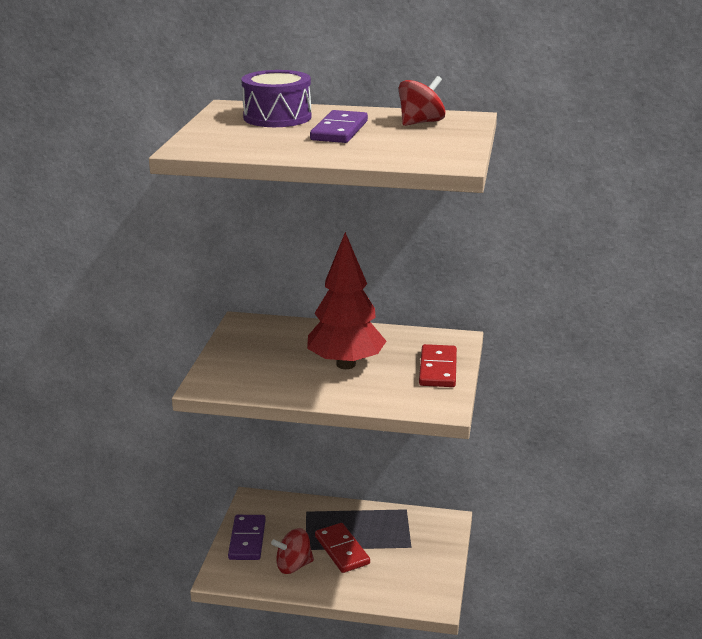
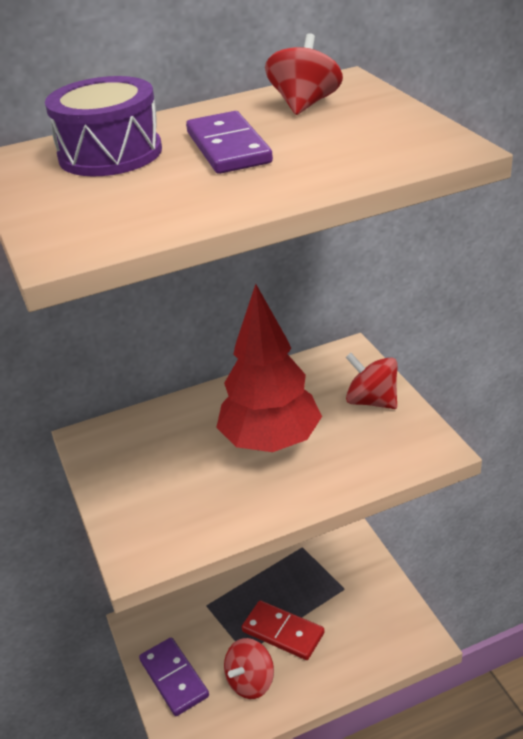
camera: 30 degrees left, 10 degrees up
red domino [419,344,457,387] -> red spinning top [346,353,397,409]

